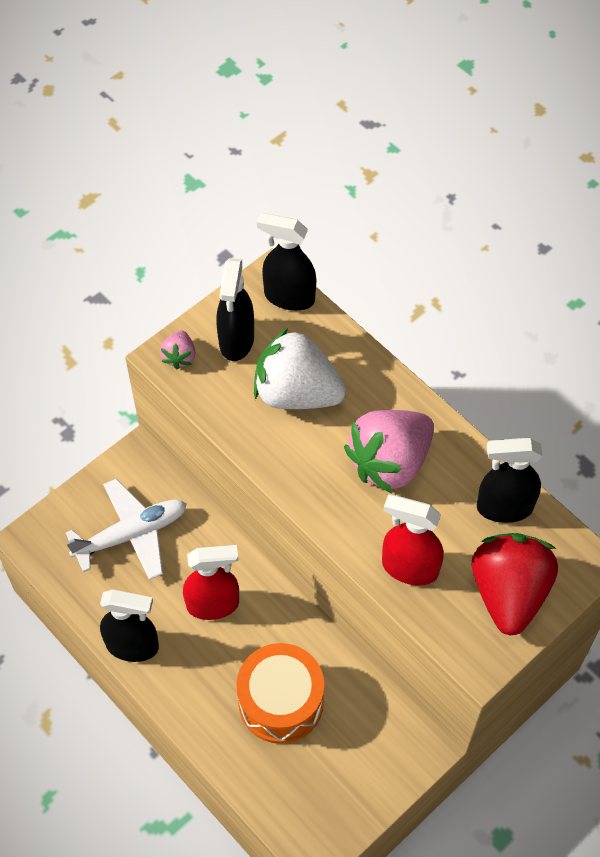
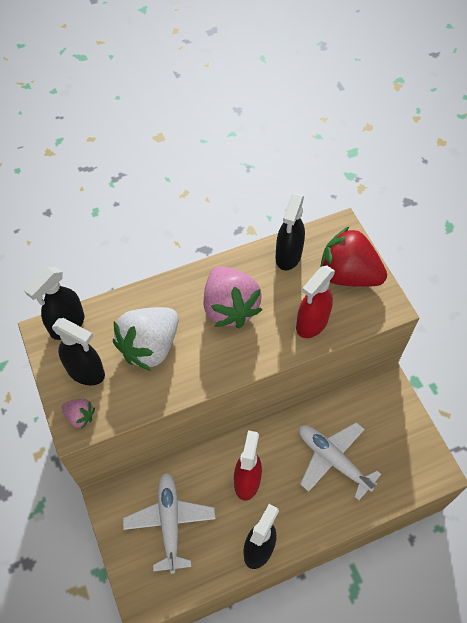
camera: 70 degrees left, 0 degrees up
orange drum [236,643,324,744] -> white plane [299,422,381,500]

